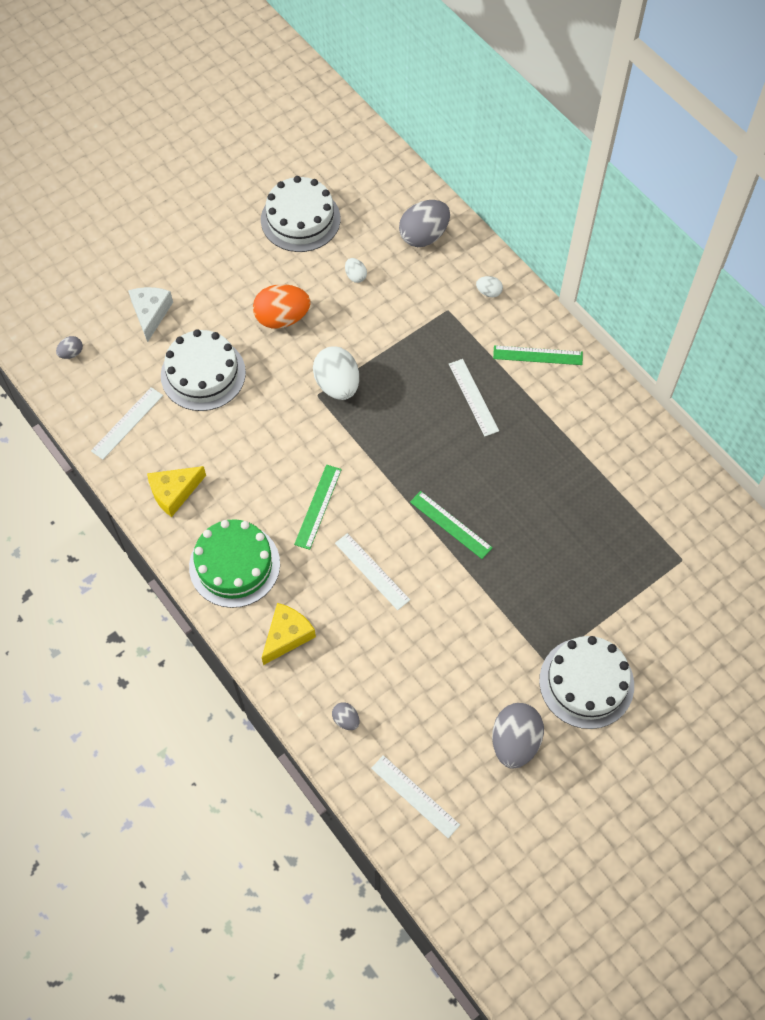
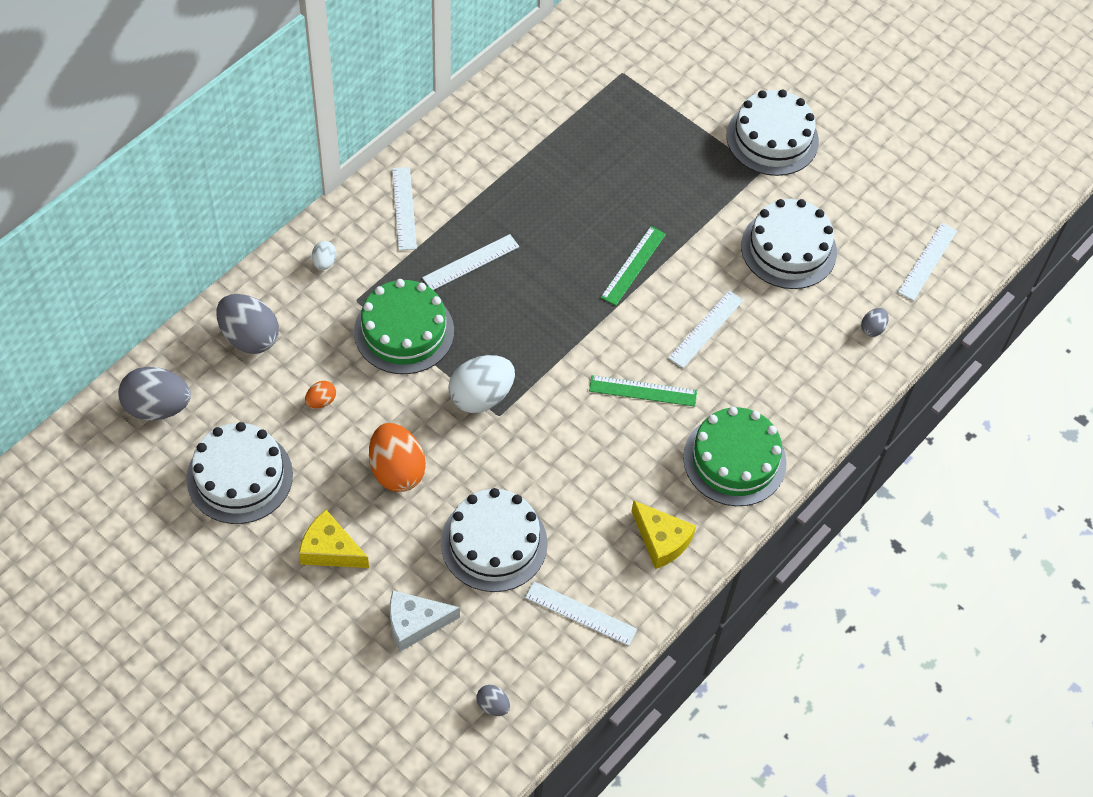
camera: 105 degrees left, 5 degrees down
yellow cheese [262,603,316,665] -> yellow cheese moved to [299,510,369,568]
white egg [345,258,367,283] -> orange egg [305,381,336,408]
grey egg [492,703,544,769] -> grey egg moved to [118,367,191,421]
green ruler [493,345,583,365] -> white ruler [392,167,417,250]
none -> green cake [354,279,454,374]
none -> white cake [741,199,837,289]

